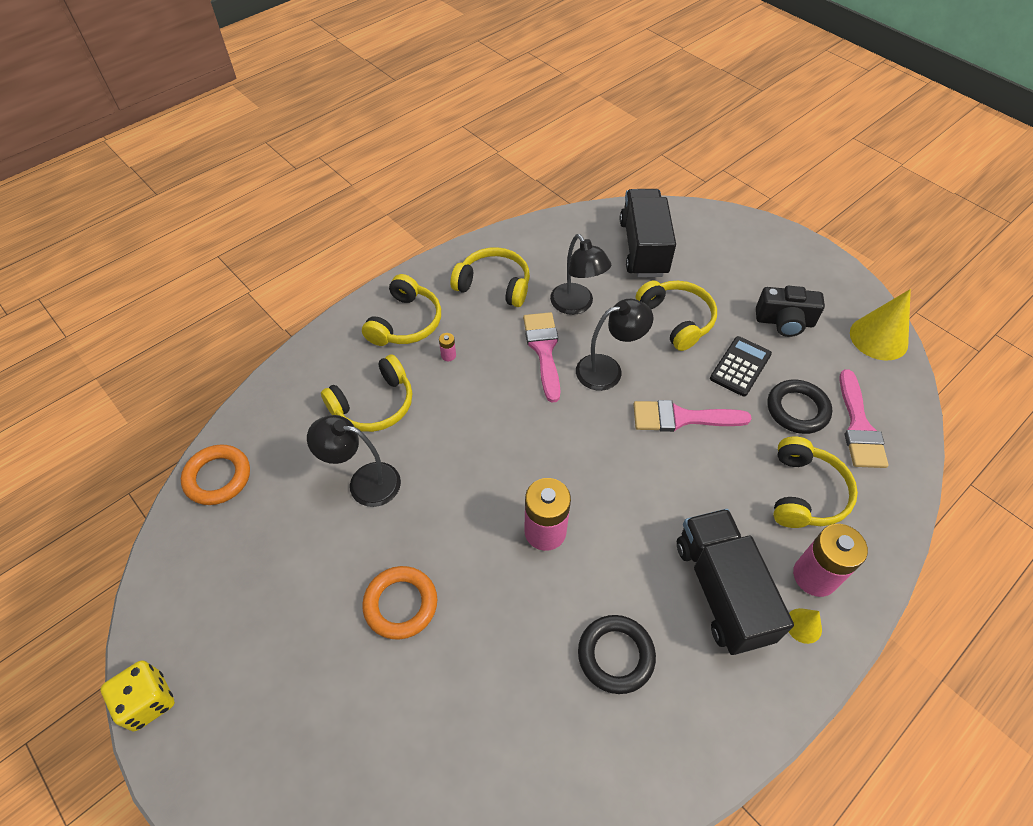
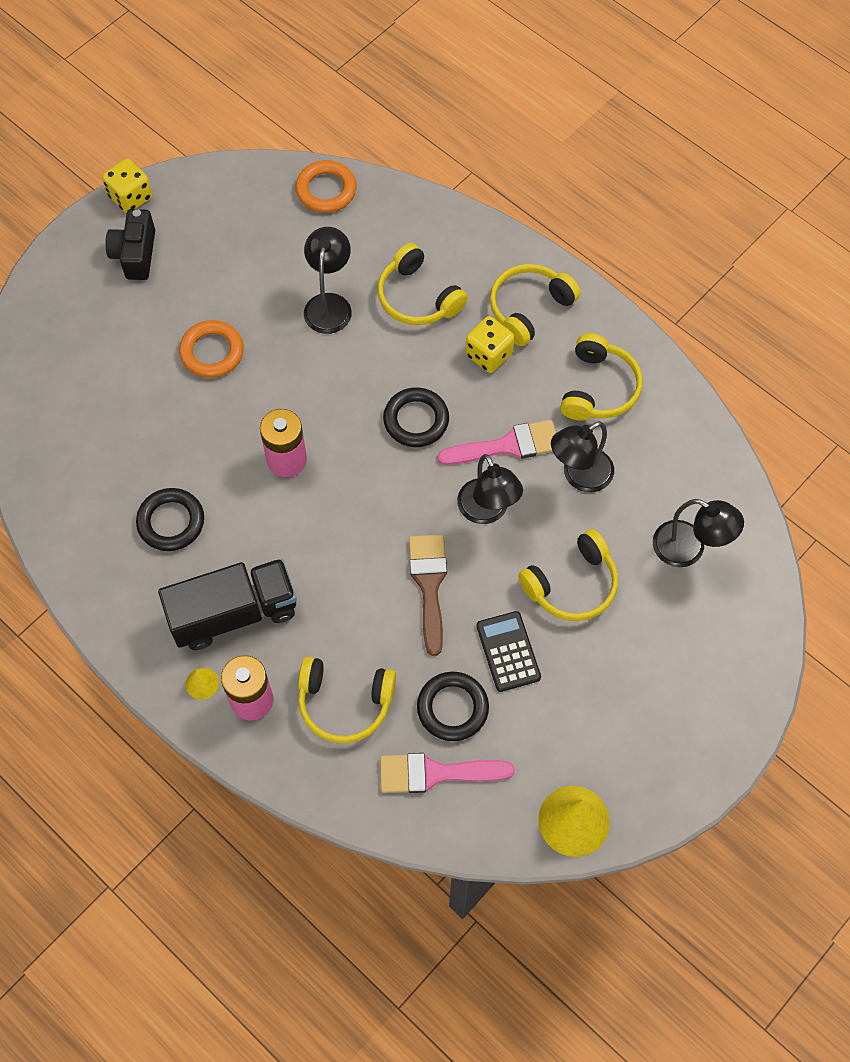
camera: 85 degrees right, 10 degrees up
yellow headphones [362,274,441,346] -> yellow headphones turned 120 degrees clockwise [490,264,581,346]
pink battery [439,333,456,361] -> yellow dice [465,316,515,373]
black truck [620,189,676,277] -> black lamp [653,499,744,567]
pink brush [633,400,752,432] -> brown brush [409,535,447,656]
black calculator [710,336,772,396] -> black calculator turned 135 degrees counterclockwise [476,611,541,692]
black camera [756,286,825,337] -> black camera moved to [105,209,155,280]
none -> black ring [383,387,449,447]

